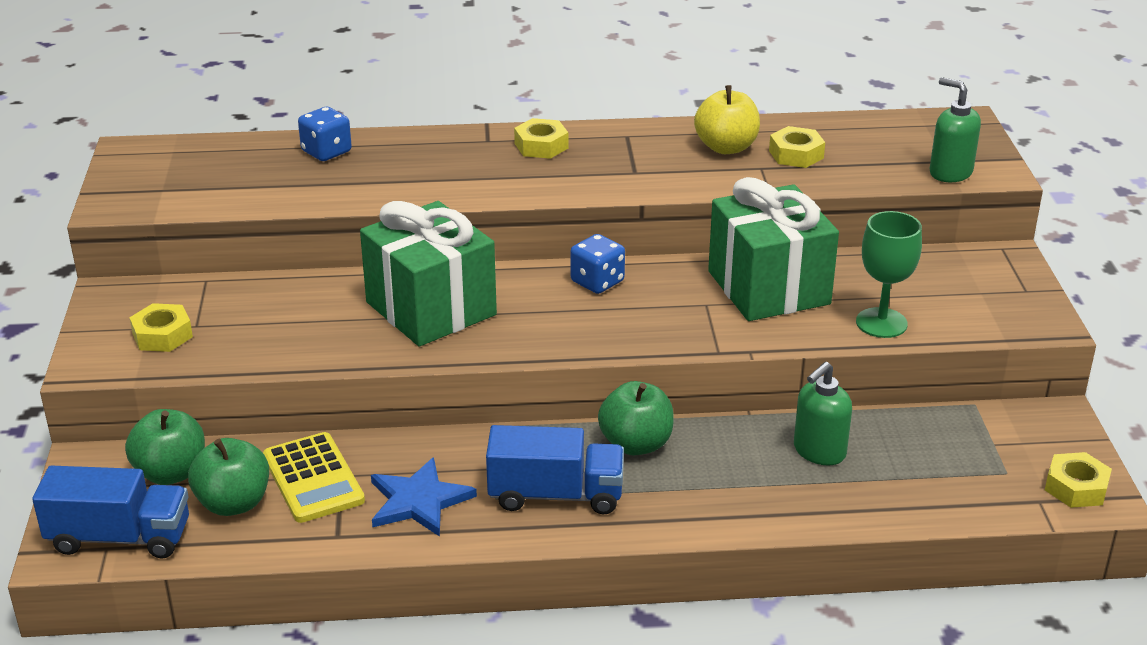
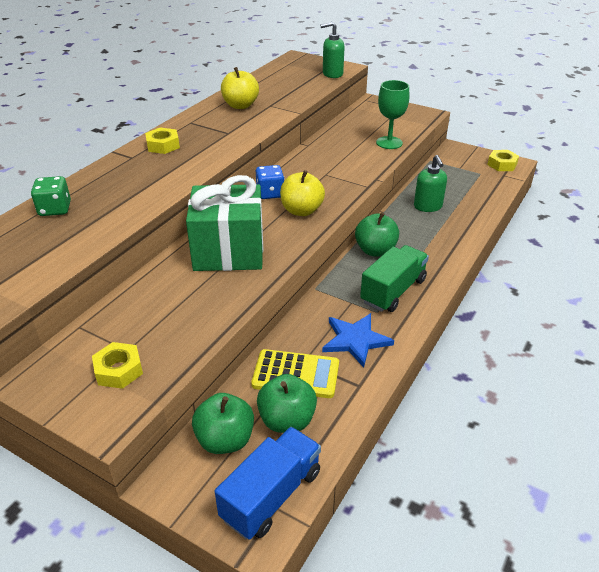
camera: 55 degrees left, 5 degrees up
blue dice [298,107,352,161] -> green dice [31,176,71,216]
blue truck [486,425,624,514] -> green truck [360,245,429,312]
green gift [708,177,839,321] -> none
yellow nut [769,126,825,168] -> none
none -> yellow apple [280,170,325,216]

